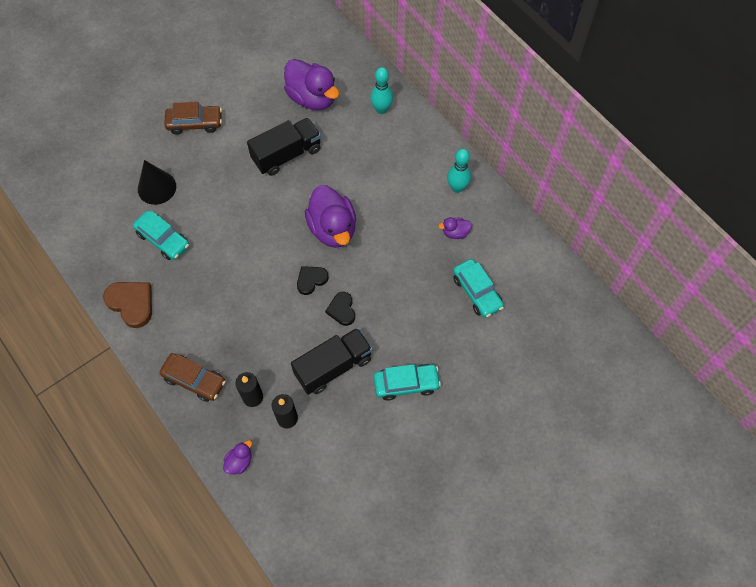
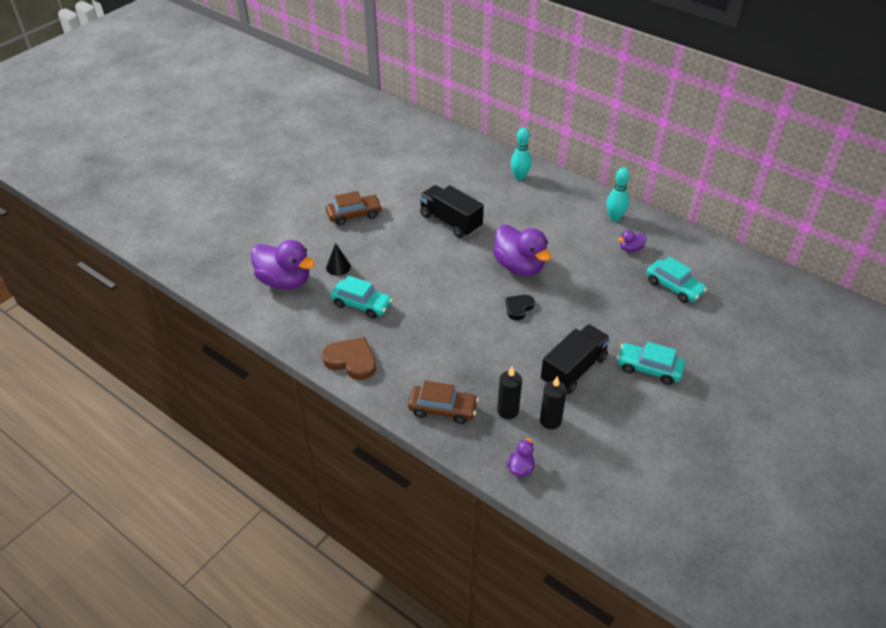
camera: 15 degrees left, 20 degrees down
black cone [138,160,176,205] -> black cone [326,243,351,276], size x0.65
black truck [247,118,321,176] -> black truck turned 90 degrees counterclockwise [419,185,484,238]
purple duck [284,59,339,110] -> purple duck moved to [251,240,315,290]
black heart [325,292,355,326] -> none
turquoise car [373,364,441,401] -> turquoise car turned 135 degrees counterclockwise [617,342,685,385]

